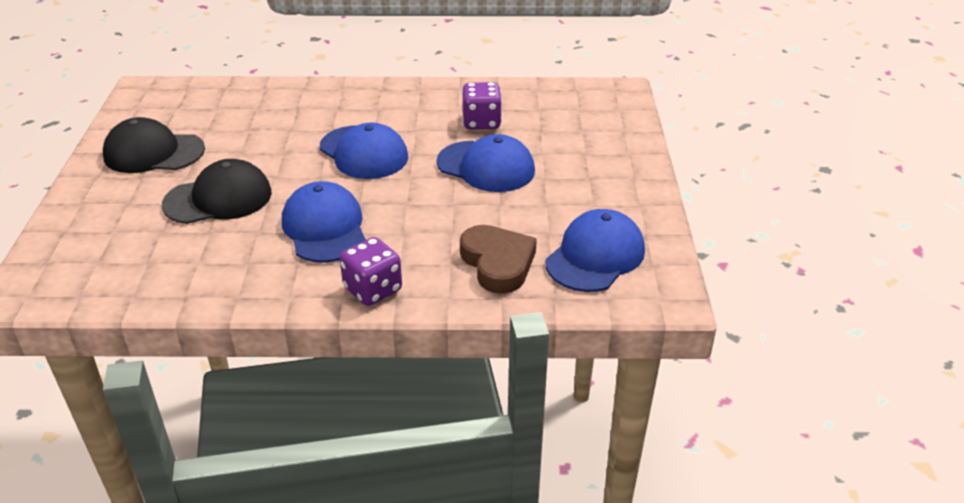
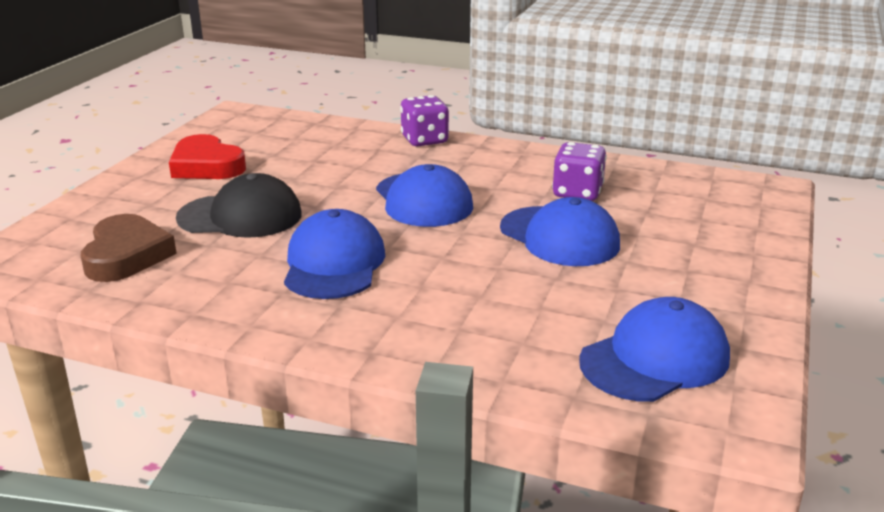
camera: 20 degrees right, 10 degrees down
black cap [103,117,205,173] -> red heart [169,134,246,179]
purple dice [340,237,402,306] -> purple dice moved to [400,95,449,146]
brown heart [460,225,537,294] -> brown heart moved to [81,214,177,282]

